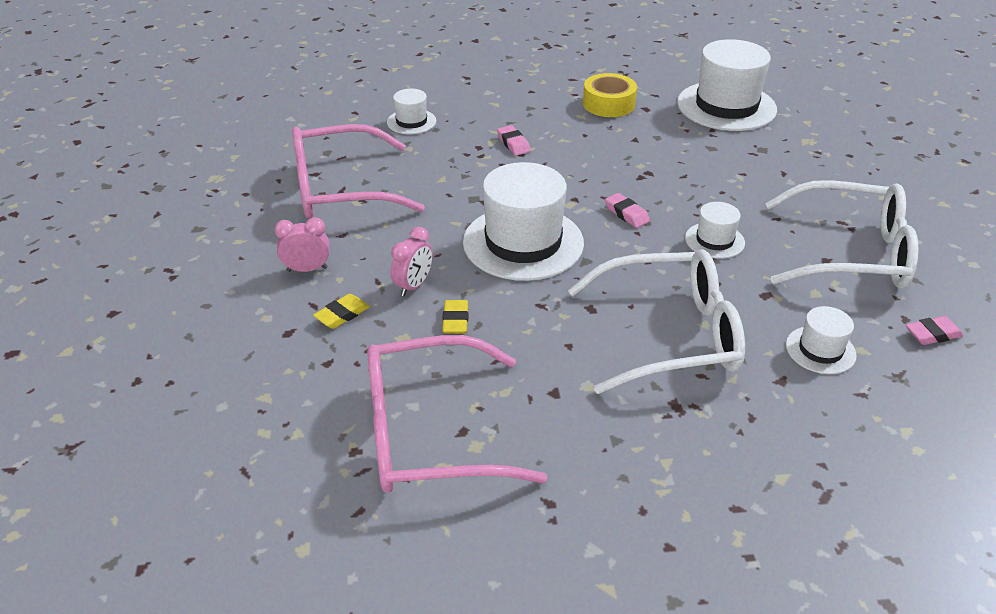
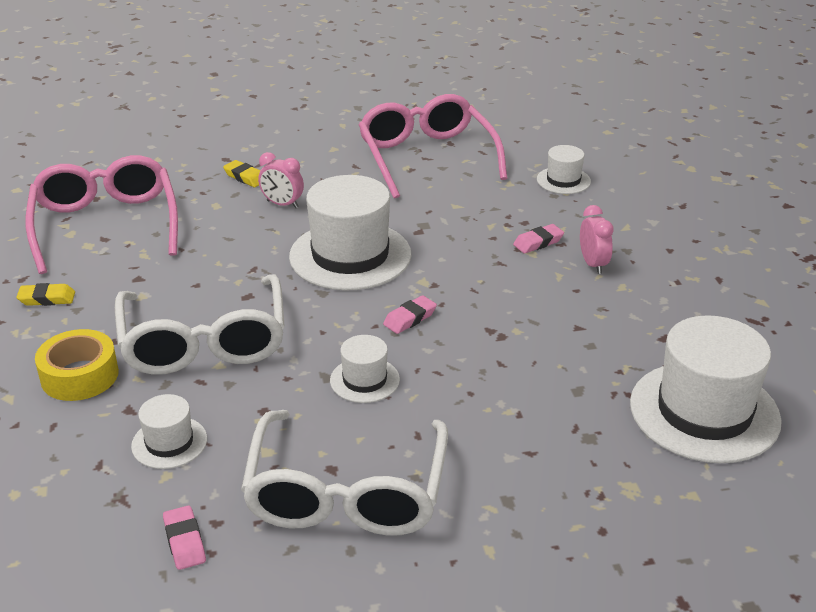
camera: 85 degrees right, 5 degrees down
pink clock [275,217,329,272] -> pink clock moved to [580,205,614,274]
yellow eraser [442,300,469,334] -> yellow eraser moved to [16,283,75,306]
yellow tape [583,73,637,117] -> yellow tape moved to [35,329,119,401]

